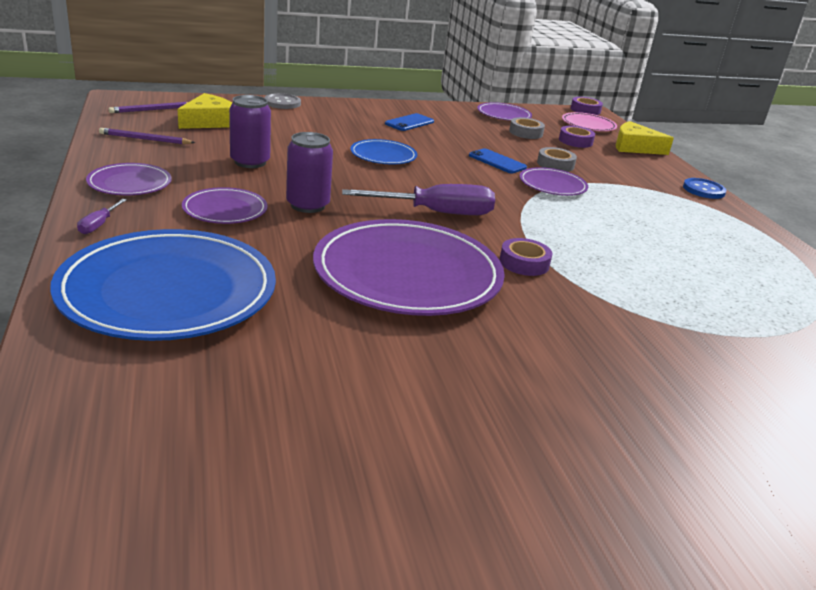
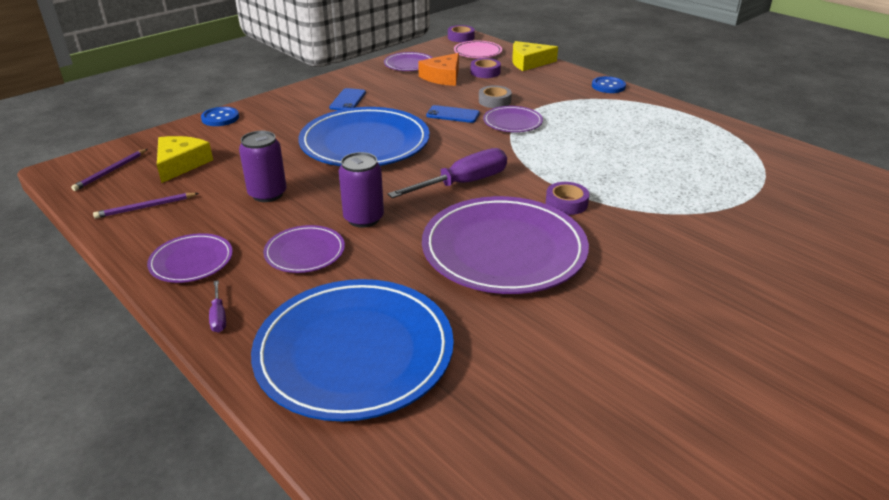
camera: 25 degrees left, 5 degrees up
grey button [264,93,301,109] -> blue button [201,107,239,126]
blue plate [350,139,417,164] -> blue plate [298,107,430,166], size x2.07
grey tape [509,117,545,139] -> orange cheese [418,53,459,86]

